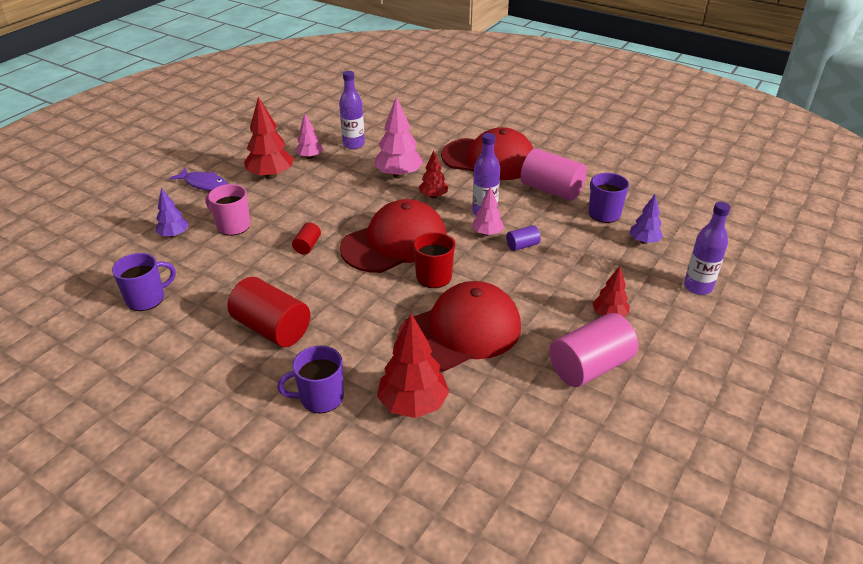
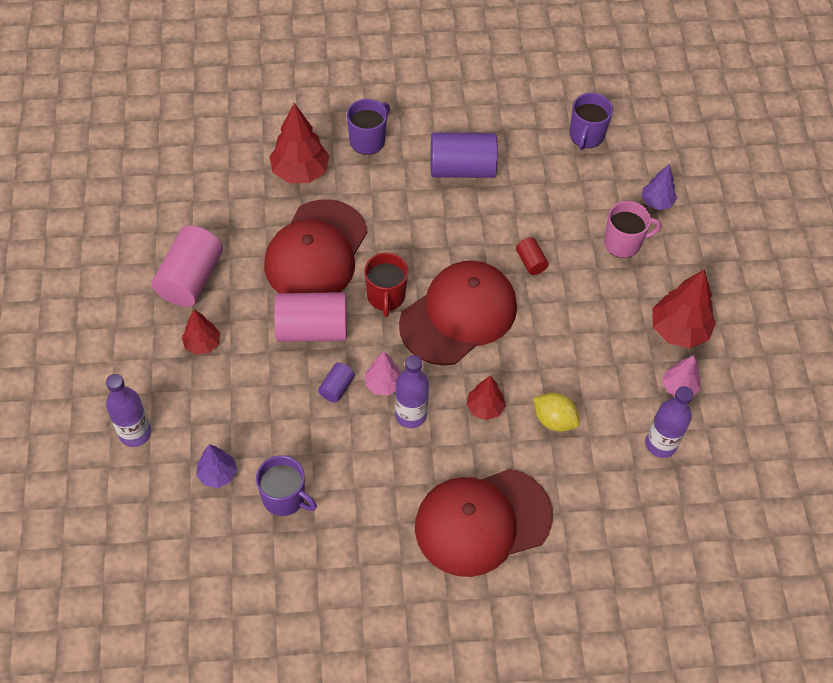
camera: 140 degrees right, 20 degrees up
purple fish [169,167,227,191] -> none
red cylinder [227,277,310,347] -> purple cylinder [431,132,498,178]
red cap [340,199,447,273] -> red cap turned 150 degrees counterclockwise [399,261,517,366]
pink tree [374,96,423,178] -> yellow lemon [533,393,580,432]
pink cylinder [521,149,587,201] -> pink cylinder moved to [274,292,347,342]

